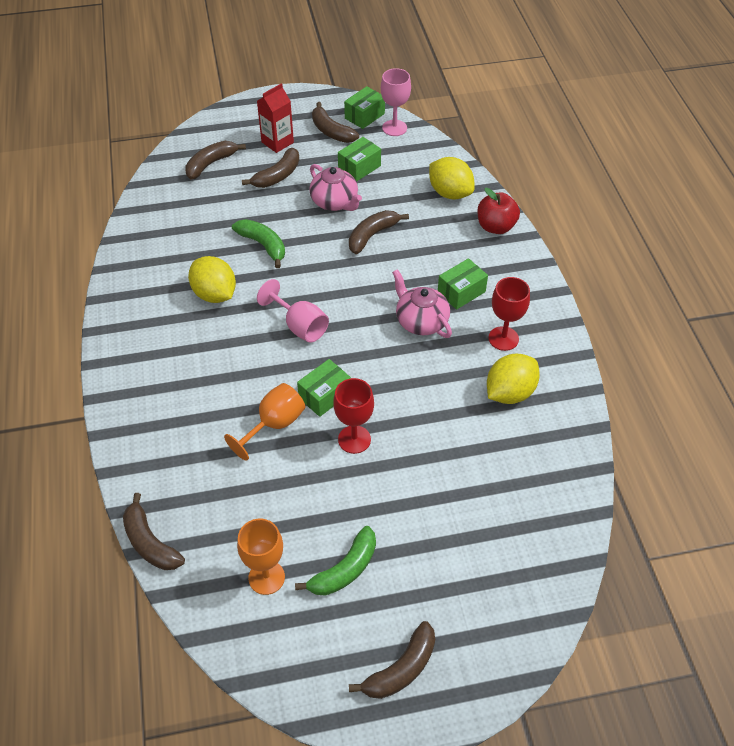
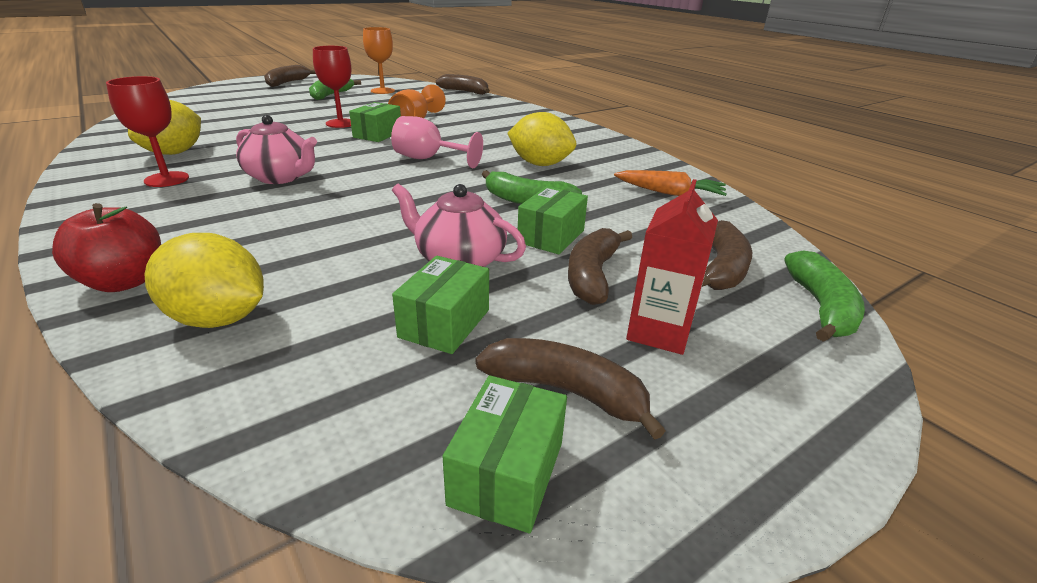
camera: 155 degrees right, 20 degrees down
brown banana [349,210,409,254] -> none
pink goblet [381,68,411,136] -> none
green box [438,258,488,310] -> green box moved to [518,186,588,254]
none -> orange carrot [614,170,727,196]
none -> green banana [784,251,865,342]

